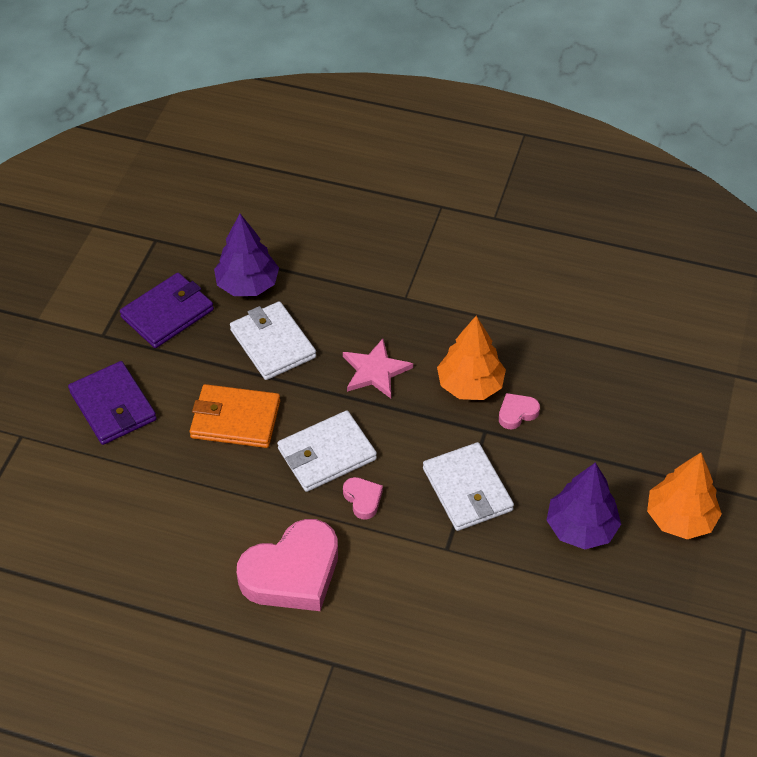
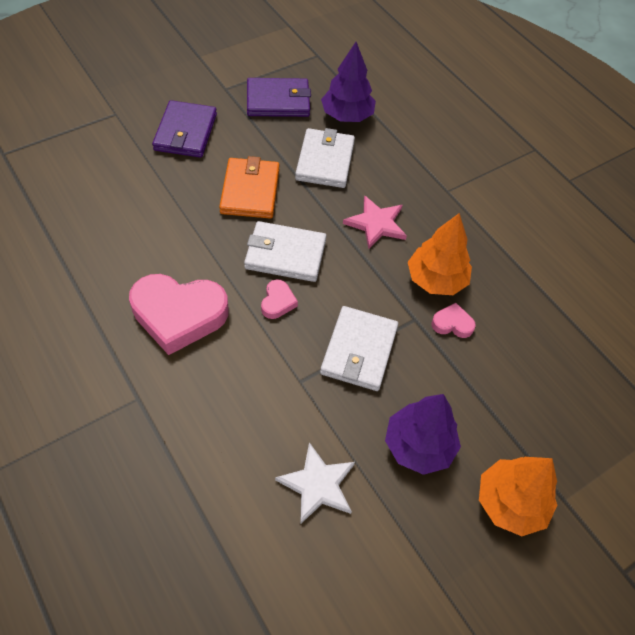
camera: 35 degrees right, 5 degrees up
orange wallet [190,384,280,448] -> orange wallet turned 45 degrees clockwise [219,156,280,219]
none -> white star [275,442,355,524]

